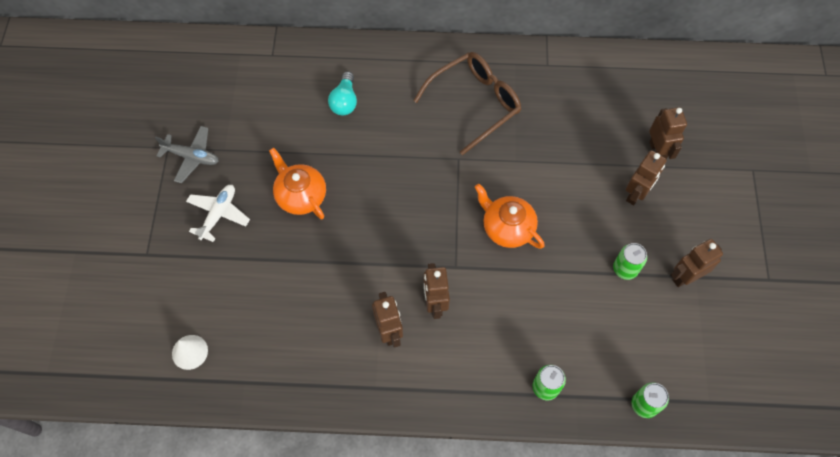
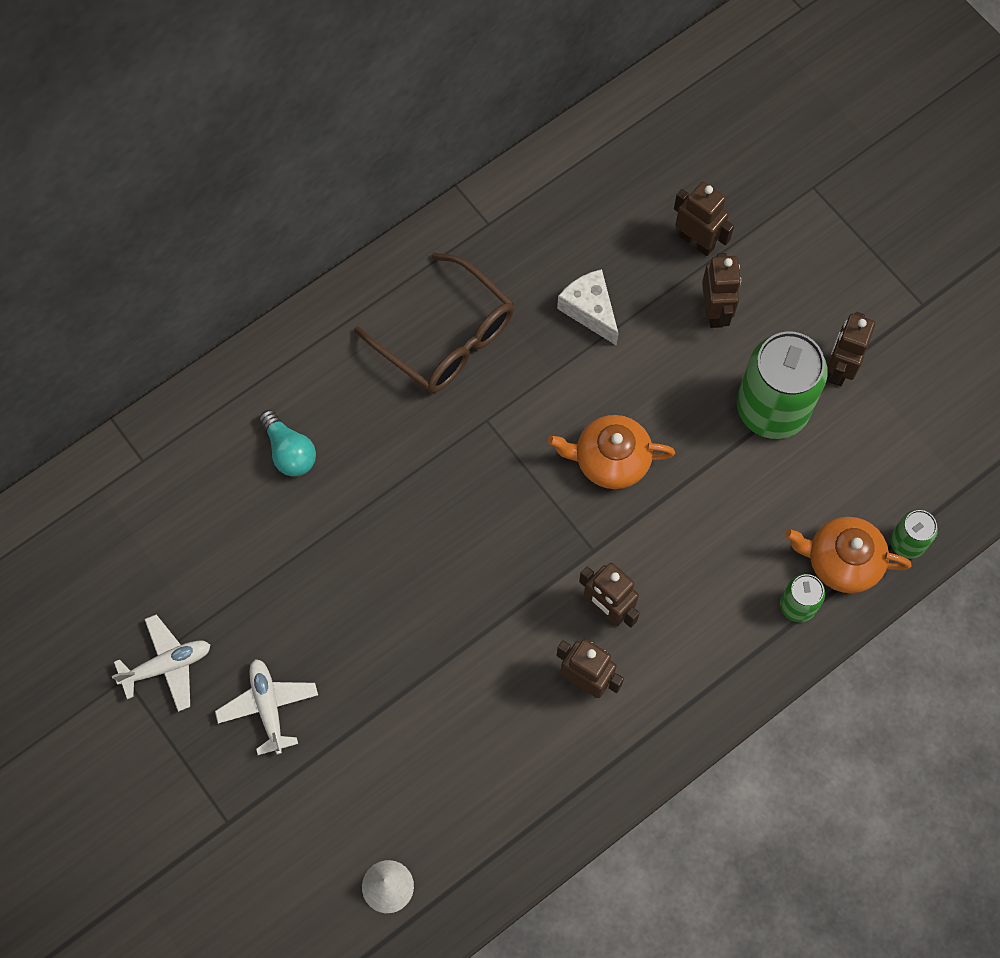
camera: 40 degrees left, 5 degrees up
grey plane [155,126,219,183] -> white plane [112,614,210,712]
orange teapot [269,148,326,219] -> orange teapot moved to [785,517,911,593]
brown glasses [413,52,521,155] -> brown glasses turned 120 degrees clockwise [354,253,514,393]
green can [613,243,647,280] -> green can [737,331,828,439], size x2.08
none -> white cheese [557,269,619,346]

